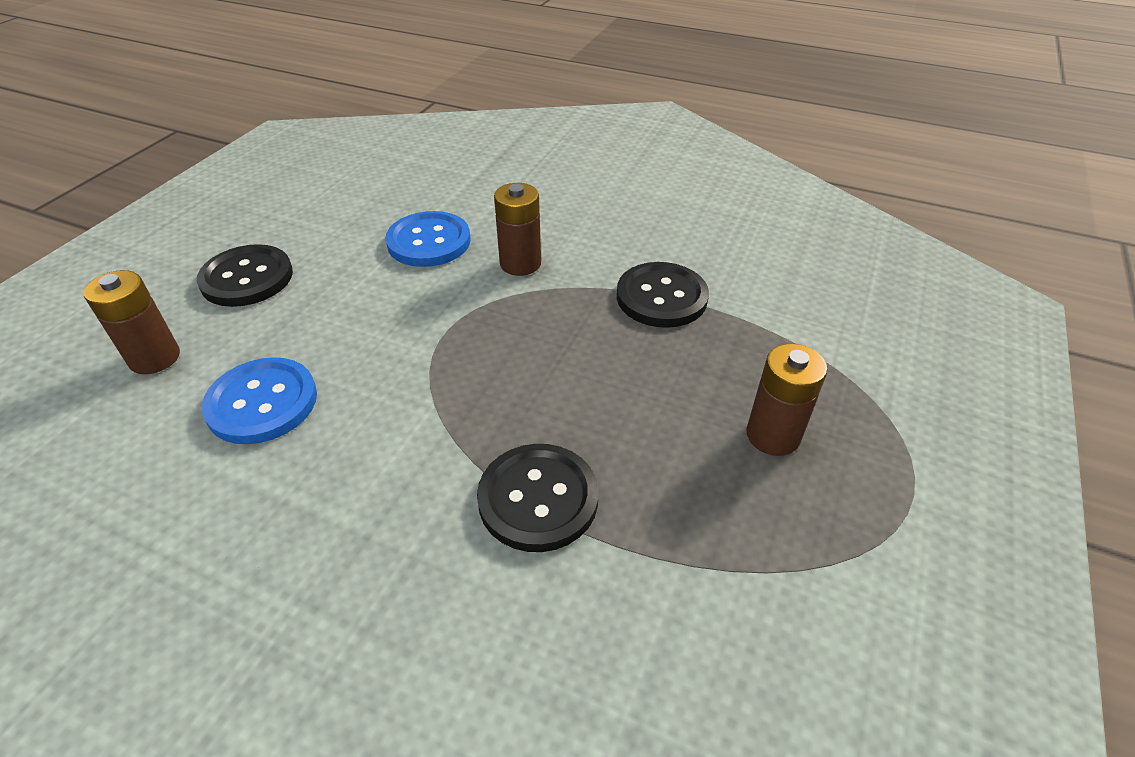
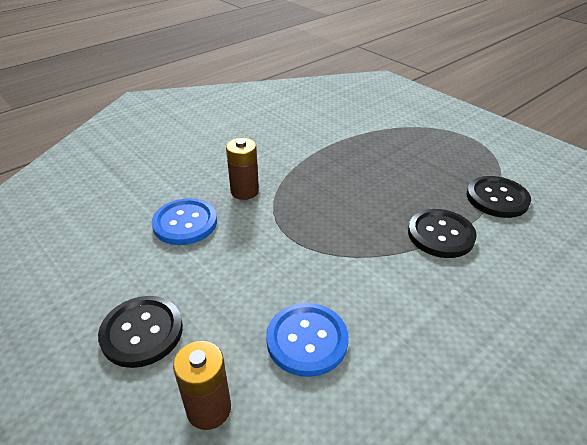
camera: 65 degrees left, 5 degrees down
black button [617,262,709,328] -> black button moved to [467,176,531,218]
brown battery [747,344,827,456] -> none

